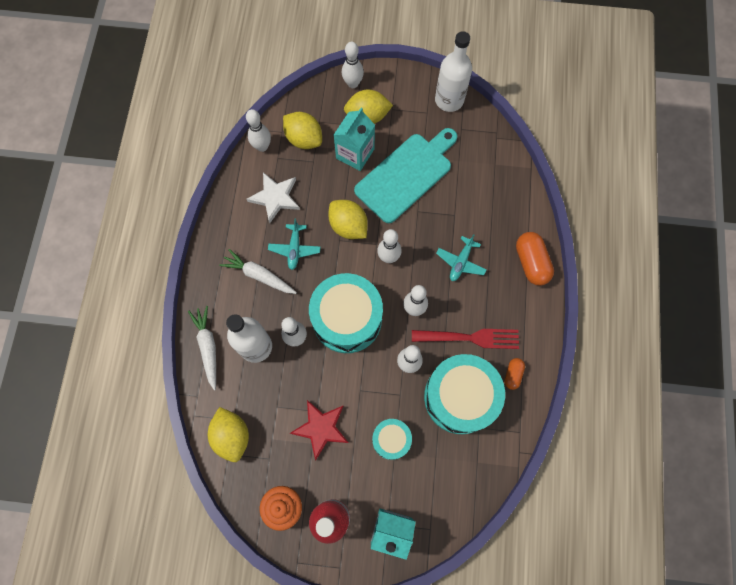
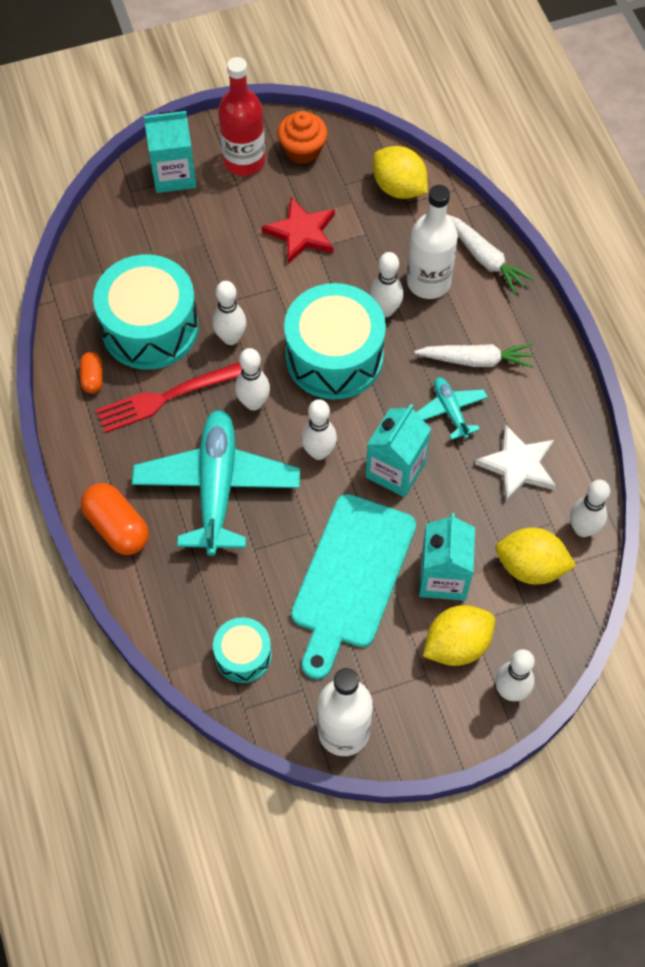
camera: 155 degrees right, 10 degrees down
yellow lemon [328,200,368,239] -> turquoise carton [366,404,431,497]
turquoise drum [372,419,412,460] -> turquoise drum moved to [213,617,272,683]
turquoise plane [436,234,487,281] -> turquoise plane [132,410,300,556], size x2.10

